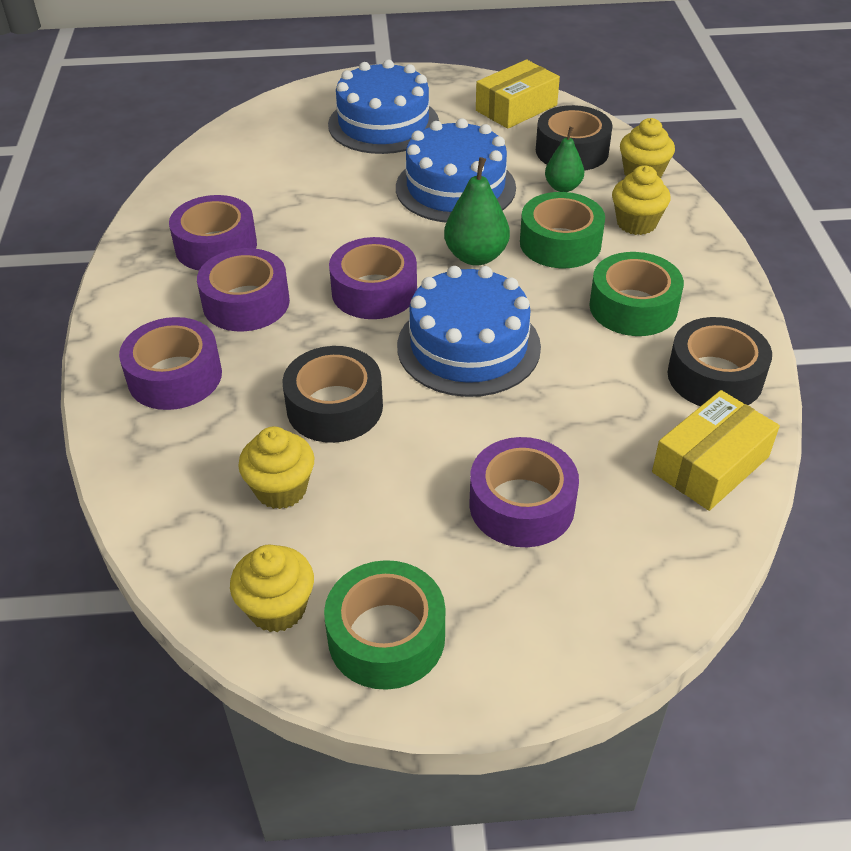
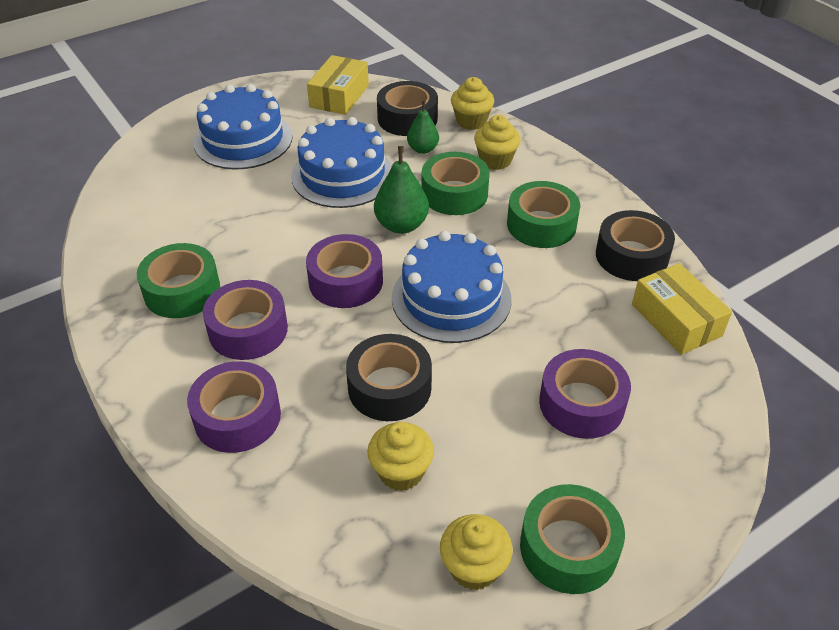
camera: 30 degrees left, 0 degrees up
purple tape [169,195,257,270] -> green tape [137,243,220,318]
yellow box [652,390,780,511] -> yellow box turned 45 degrees counterclockwise [632,263,732,355]

